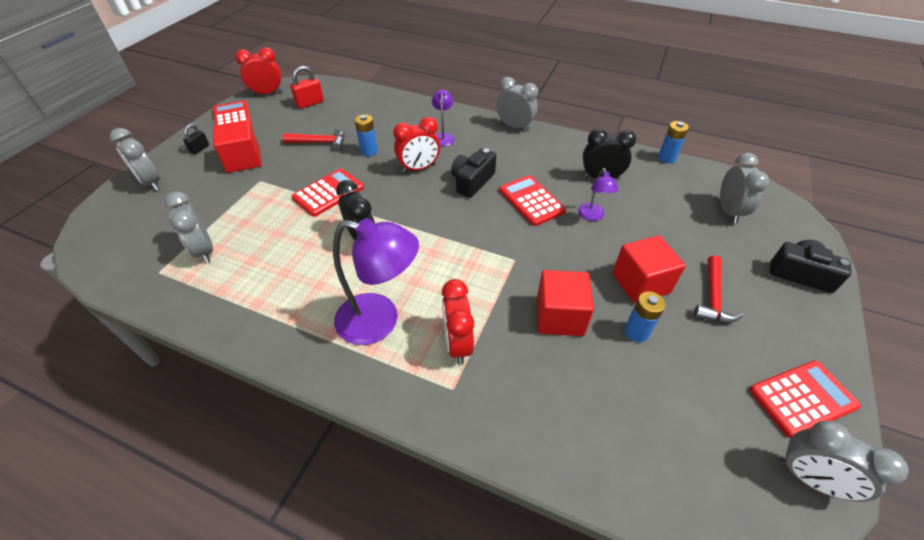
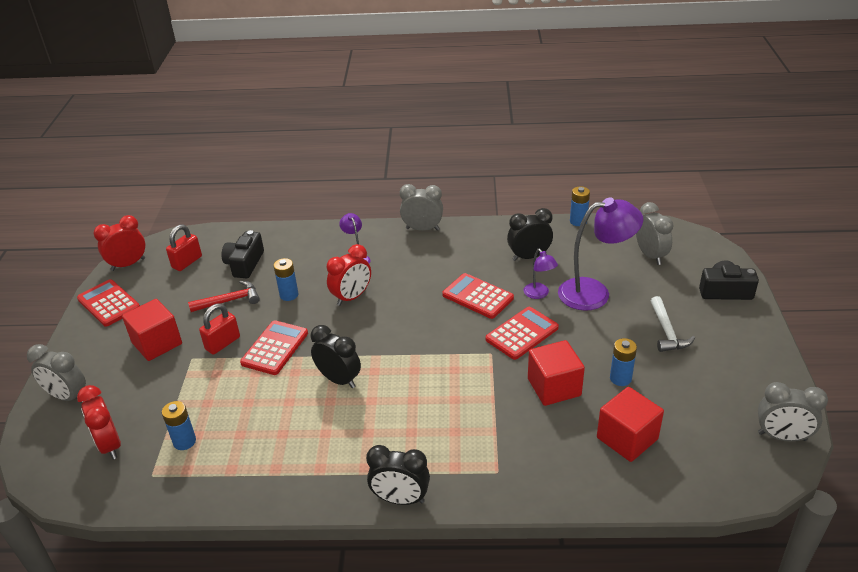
camera: 20 degrees left, 10 degrees down
grey clock [164,191,213,263] -> blue battery [162,401,196,450]
black padlock [183,124,209,154] -> none
purple lamp [333,218,419,345] -> purple lamp moved to [558,198,643,311]
red clock [442,279,474,364] -> red clock moved to [77,385,121,460]
black camera [451,148,496,198] -> black camera moved to [221,230,264,278]
red cube [612,235,686,304] -> red cube moved to [597,387,664,462]
red hammer [694,255,744,323] -> white hammer [651,296,695,352]
red calculator [749,360,861,438] -> red calculator moved to [485,307,559,360]
none -> red padlock [199,303,240,354]
none -> black clock [366,445,430,505]

